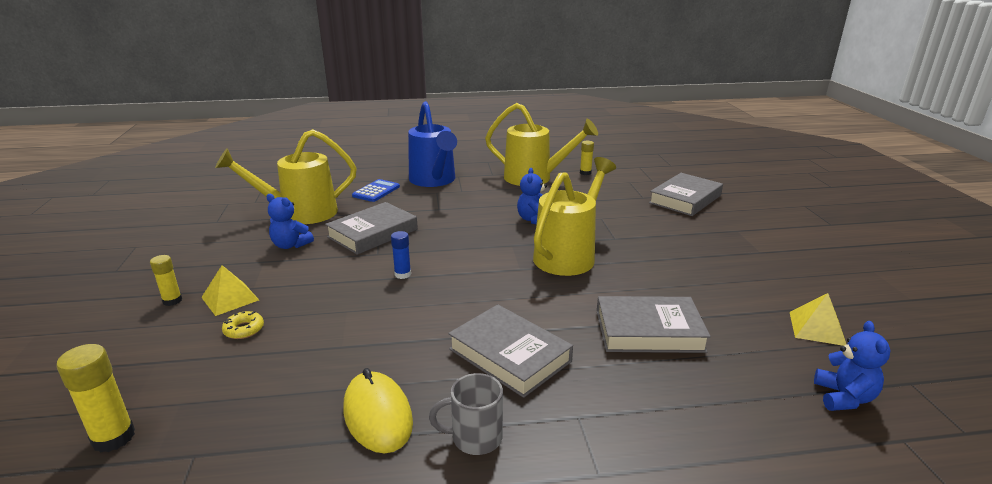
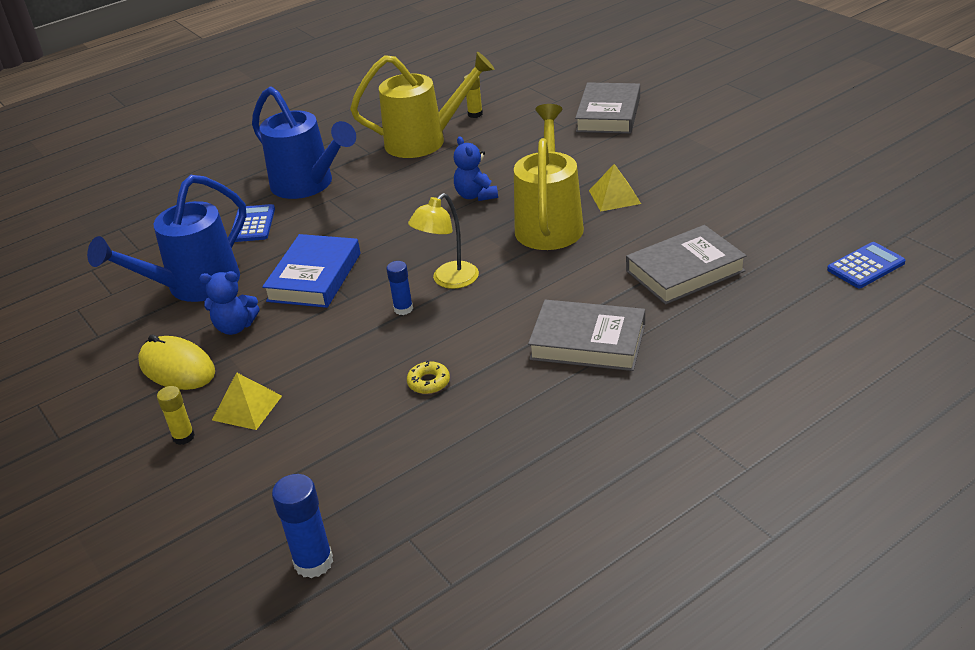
camera: 25 degrees left, 10 degrees up
yellow glue stick [56,344,135,453] -> blue glue stick [272,474,333,578]
yellow watering can [215,129,357,224] -> blue watering can [87,175,247,302]
yellow donut [222,311,264,339] -> yellow donut moved to [407,360,450,394]
grey book [325,202,418,255] -> blue book [262,234,360,308]
yellow mouse [343,368,413,453] -> yellow mouse moved to [138,335,215,390]
grey mug [429,373,503,455] -> none
yellow pyramid [790,293,846,346] -> yellow pyramid moved to [589,164,641,211]
blue teddy bear [814,321,890,411] -> blue calculator [827,242,906,288]
none -> yellow lamp [408,193,479,289]

